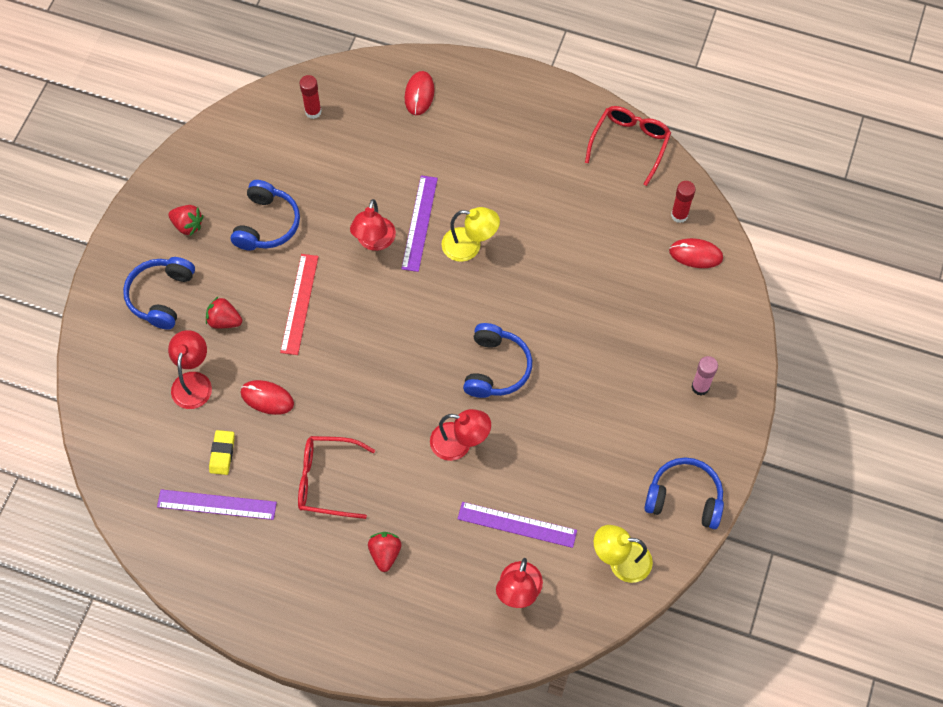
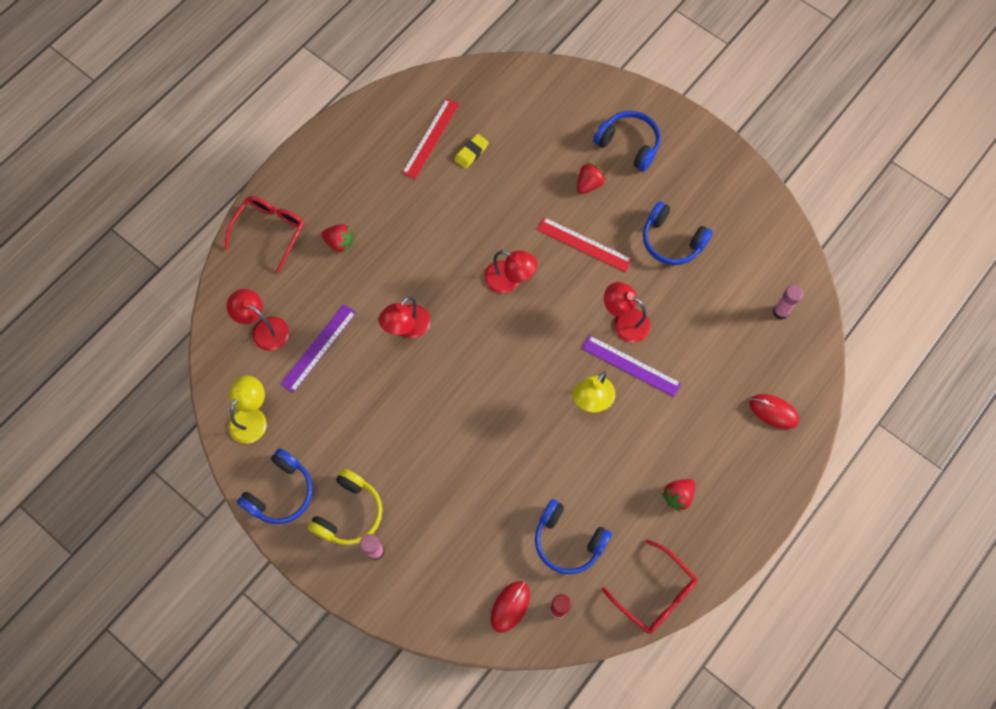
camera: 110 degrees right, 5 degrees up
purple ruler [157,489,277,520] -> red ruler [402,98,460,179]
red strawberry [168,205,204,236] -> red strawberry moved to [662,479,695,512]
red lamp [168,330,212,409] -> red lamp moved to [484,250,537,294]
yellow eraser [209,430,235,475] -> yellow eraser turned 75 degrees counterclockwise [454,134,489,169]
red mouse [240,380,294,415] -> none
red glasses [298,436,375,519] -> red glasses moved to [225,196,304,273]
red glue stick [300,75,322,119] -> pink glue stick [773,285,803,319]
blue headphones [463,323,532,398] -> blue headphones moved to [535,499,612,574]
none -> yellow headphones [308,469,382,545]

